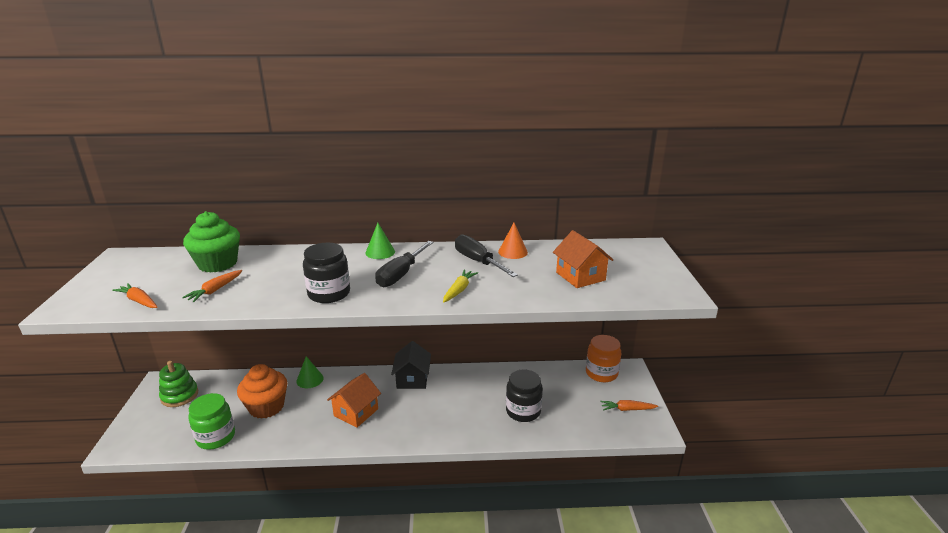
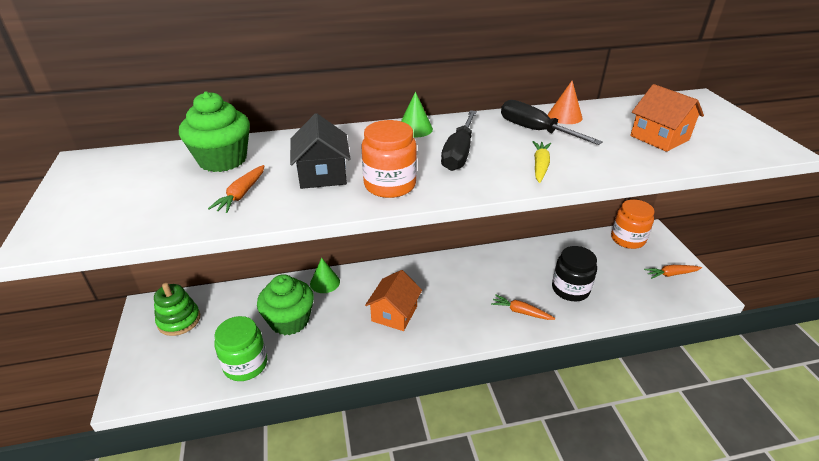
camera: 10 degrees left, 10 degrees up
orange carrot [112,283,157,308] -> orange carrot moved to [491,294,555,320]
orange cupcake [237,364,287,419] -> green cupcake [257,274,314,335]
black jar [303,243,350,303] -> orange jar [361,120,417,198]
black house [391,341,431,389] -> black house moved to [290,113,351,189]

